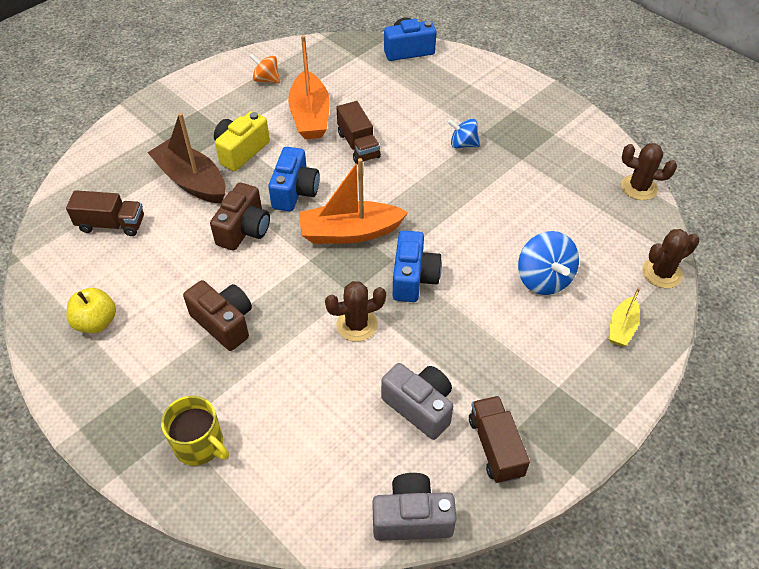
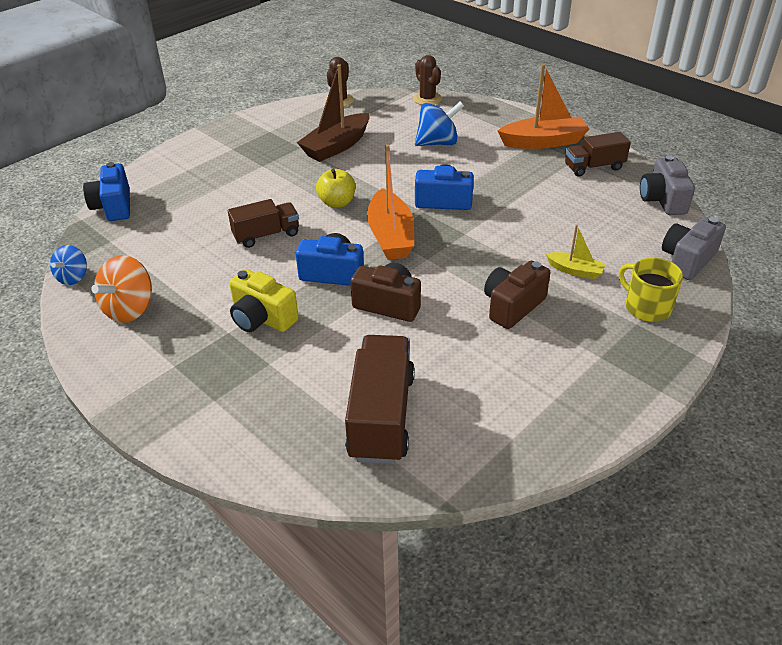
camera: 90 degrees left, 10 degrees down
brown truck [66,190,144,236] -> brown truck [345,335,415,464], size x1.60
yellow apple [66,288,116,333] -> yellow apple moved to [316,169,355,208]
brown boat [147,113,225,203] -> brown boat moved to [297,64,370,162]
yellow mug [161,396,229,466] -> yellow mug turned 75 degrees counterclockwise [619,258,683,322]
orange spinning top [249,54,280,84] -> orange spinning top [92,255,152,323], size x1.59
orange boat [288,35,330,139] -> orange boat moved to [497,64,589,149]
brown cactus [325,281,386,342] -> none
grey camera [381,363,453,440] -> grey camera moved to [662,217,726,280]
blue spinning top [448,119,480,148] -> blue spinning top moved to [50,245,87,285]
yellow boat [608,288,640,346] -> yellow boat moved to [546,225,606,279]

